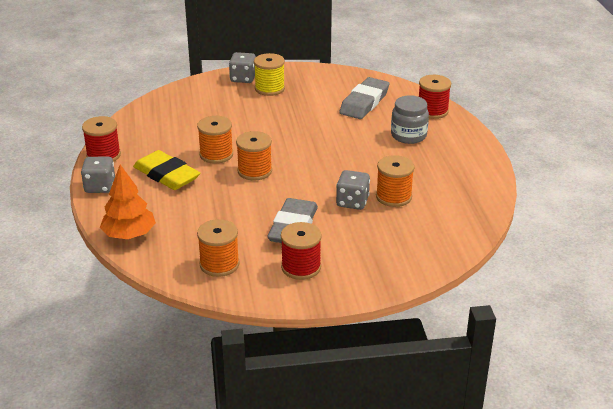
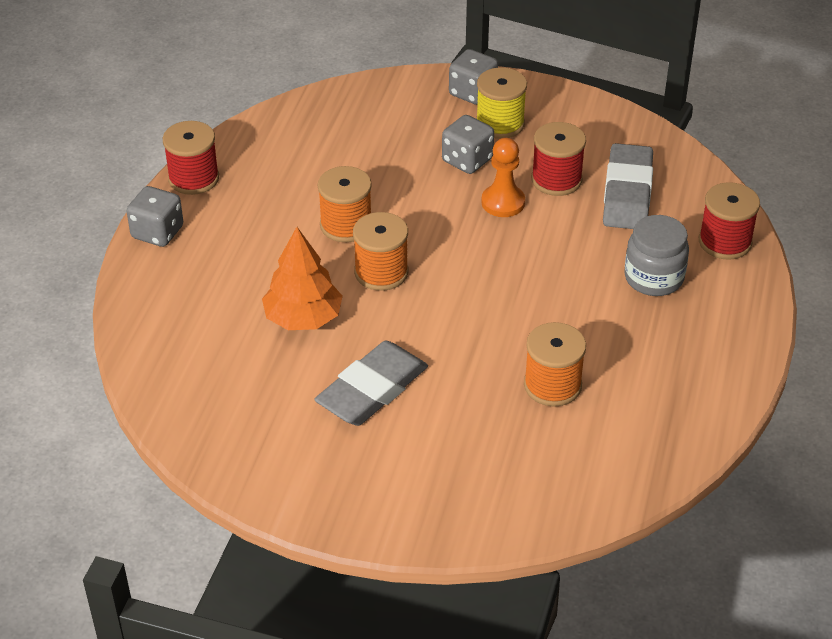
camera: 25 degrees right, 10 degrees up
orange tree [100,165,156,239] -> orange tree moved to [262,227,343,330]
yellow eraser [133,150,200,190] -> none
orange spool [197,219,240,277] -> none
red spool [281,222,322,280] -> red spool moved to [531,122,586,196]
grey dice [336,170,370,210] -> grey dice moved to [442,115,494,174]
grey eraser [339,77,389,119] -> grey eraser turned 45 degrees counterclockwise [603,143,653,229]
none -> orange pawn [481,138,525,217]

